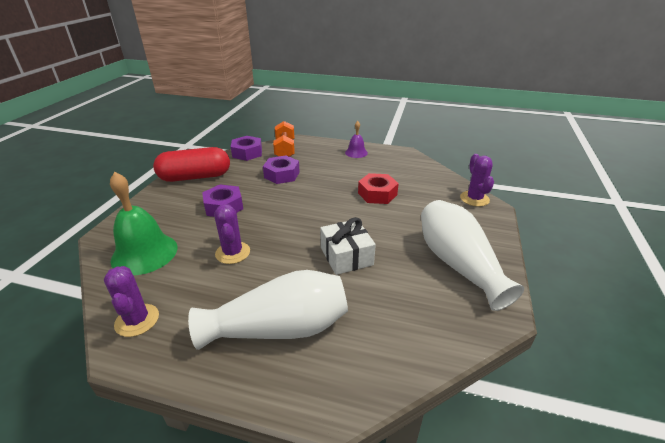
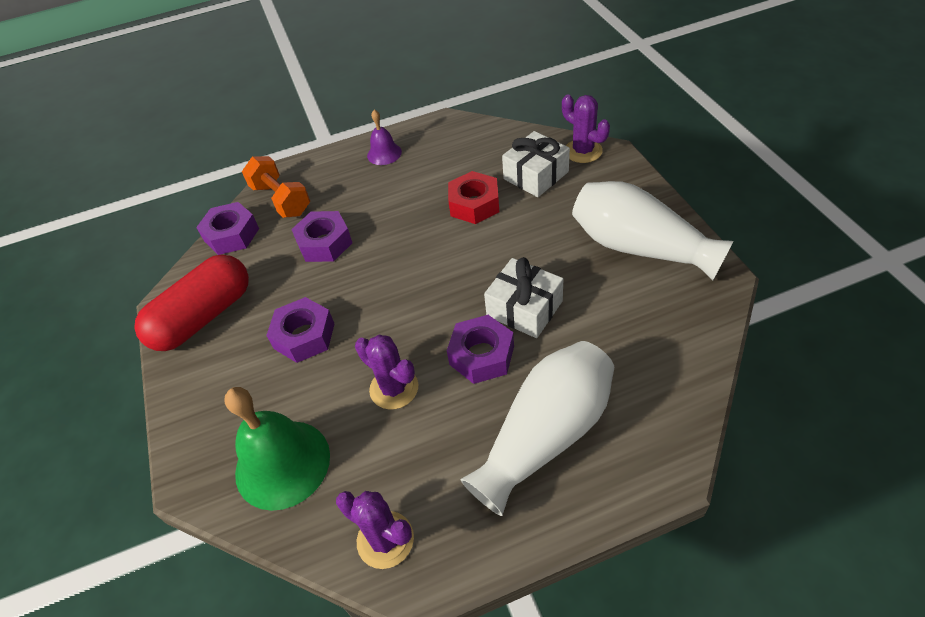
camera: 30 degrees left, 15 degrees up
none -> purple nut [447,315,514,384]
none -> white gift [502,131,570,197]

